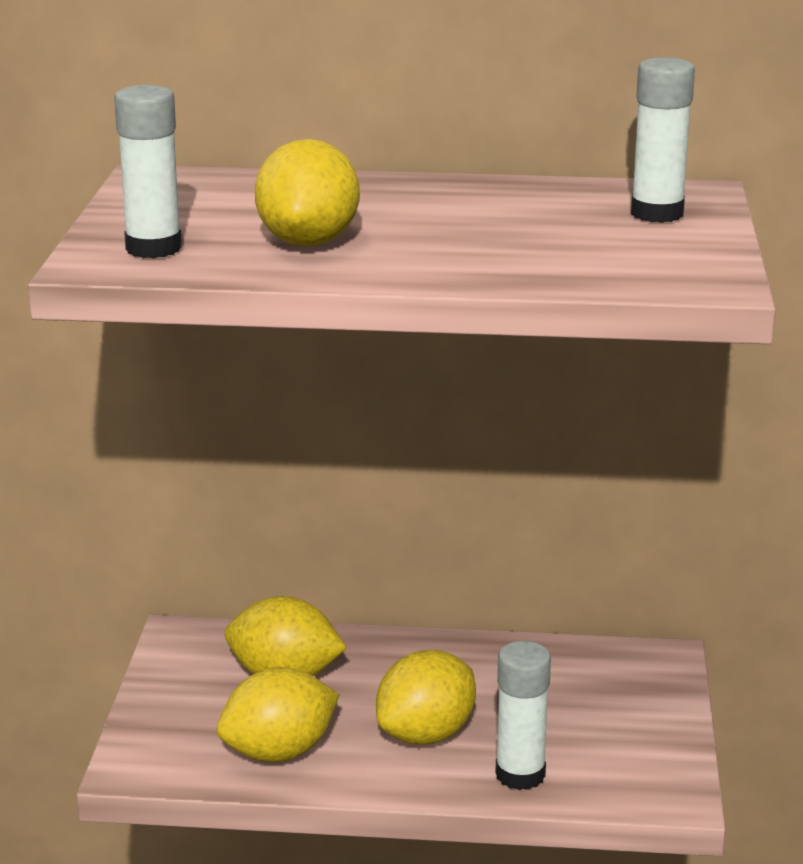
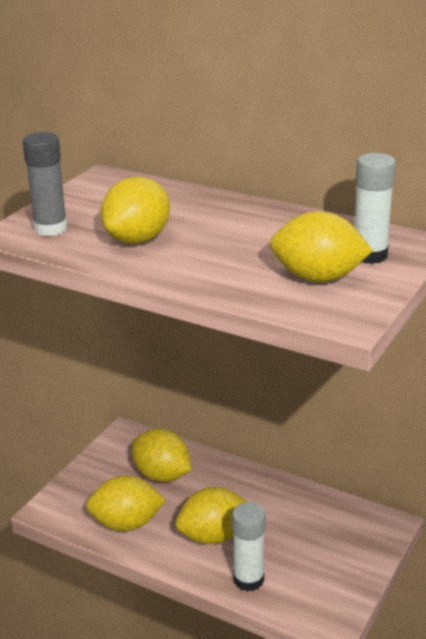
camera: 25 degrees right, 5 degrees up
white glue stick [114,85,182,258] -> grey glue stick [23,132,68,236]
none -> yellow lemon [270,211,373,282]

